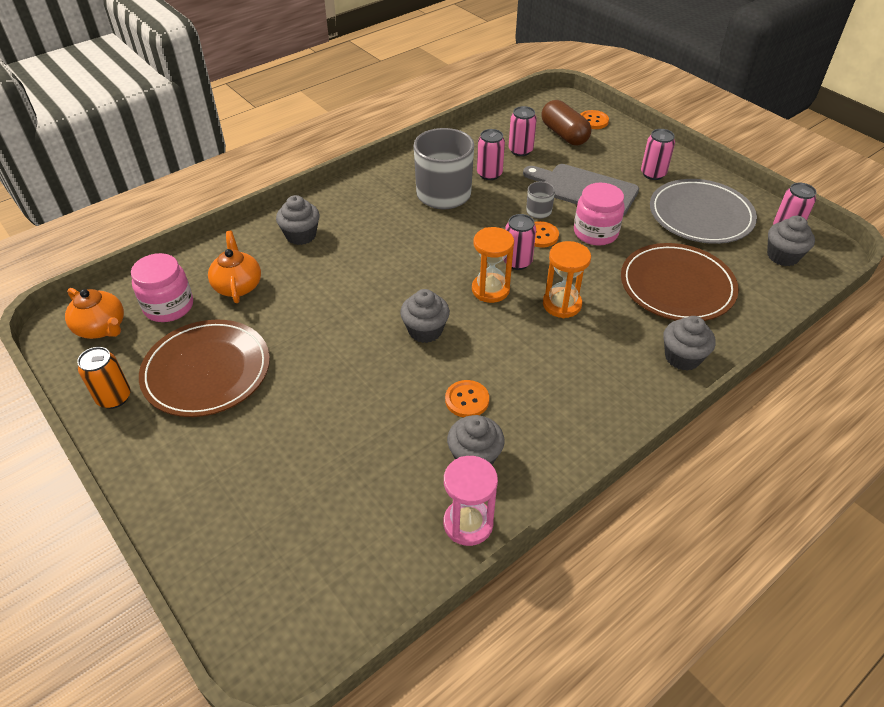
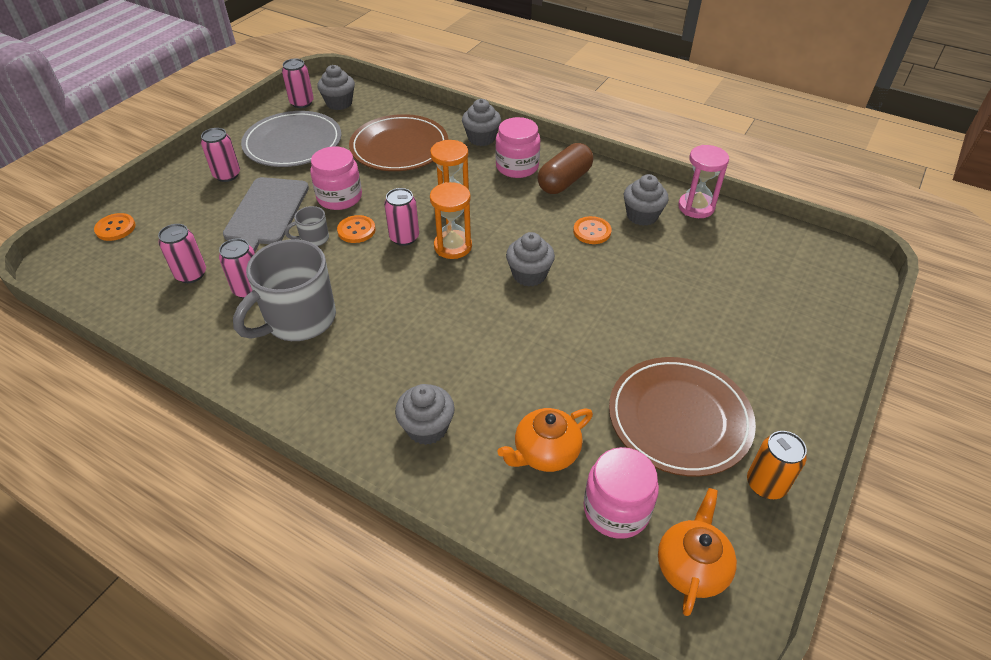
camera: 110 degrees left, 0 degrees up
brown capsule [541,100,591,145] -> brown capsule moved to [537,143,593,194]
none -> pink jar [495,117,540,178]

